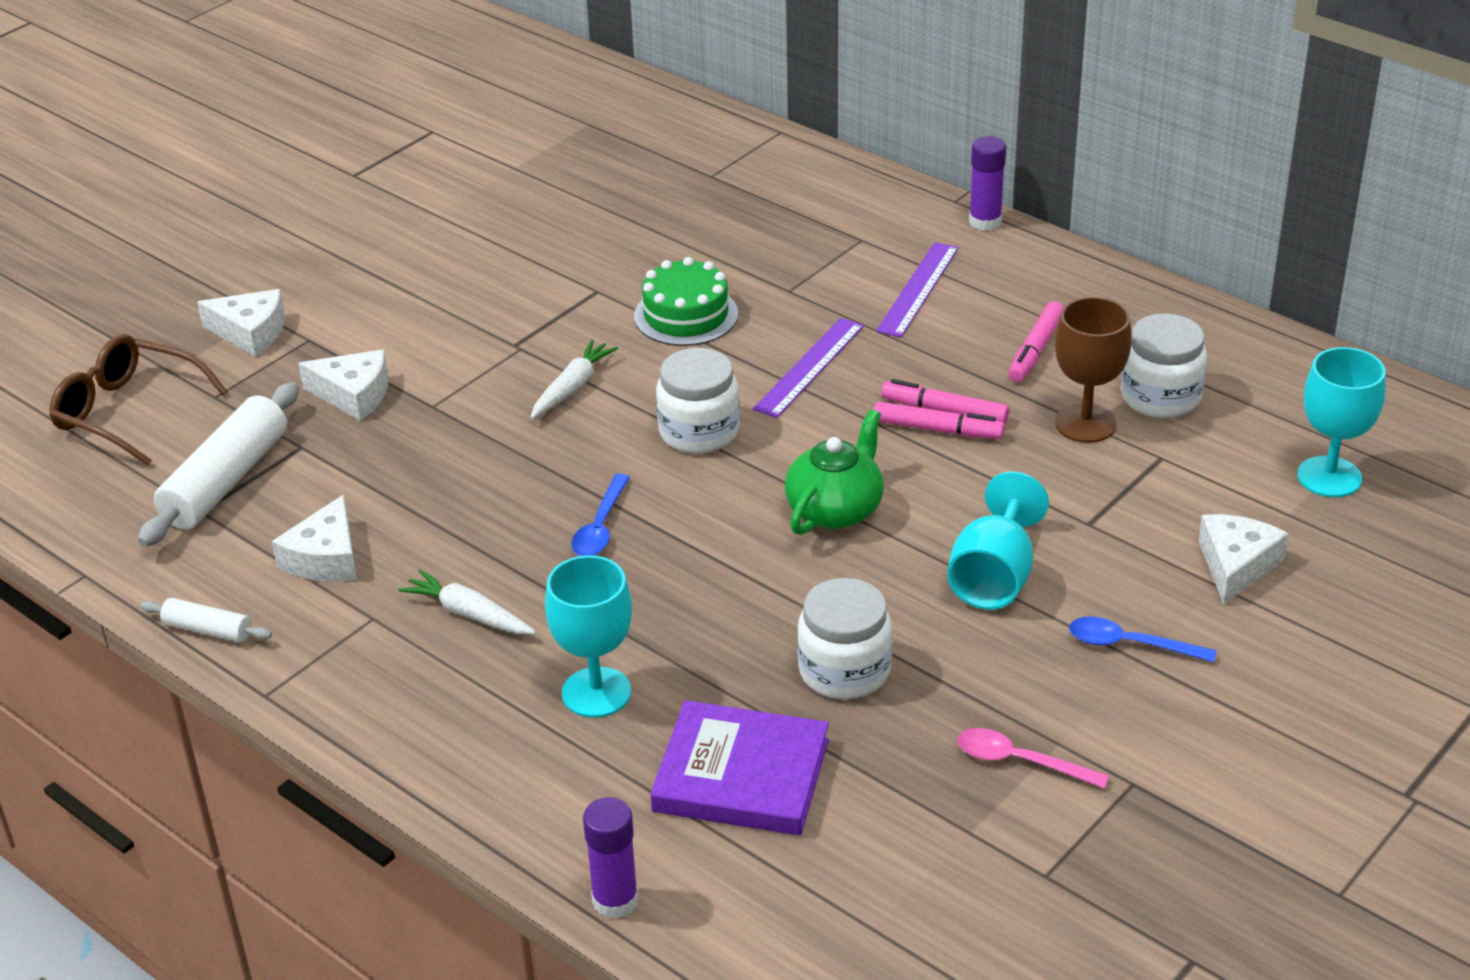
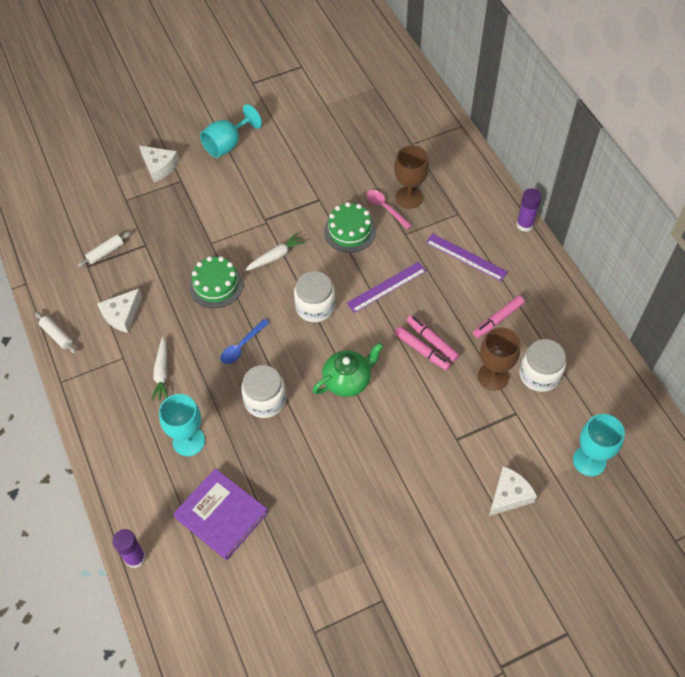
camera: 25 degrees right, 20 degrees up
brown glasses [49,334,228,466] -> none
white rolling pin [138,382,299,547] -> white rolling pin [77,232,131,267], size x0.50
white cheese [298,350,388,421] -> none
white carrot [399,570,536,634] -> white carrot turned 150 degrees counterclockwise [151,336,168,401]
white jar [797,578,892,699] -> white jar moved to [241,365,286,418]
purple ruler [876,242,959,337] -> purple ruler turned 75 degrees clockwise [426,233,508,281]
turquoise goblet [947,472,1049,610] -> turquoise goblet moved to [200,104,262,158]
pink spoon [957,728,1109,789] -> pink spoon moved to [366,190,412,229]
blue spoon [1069,617,1217,662] -> none
none -> green cake [189,256,243,308]
none -> brown goblet [394,146,429,209]

